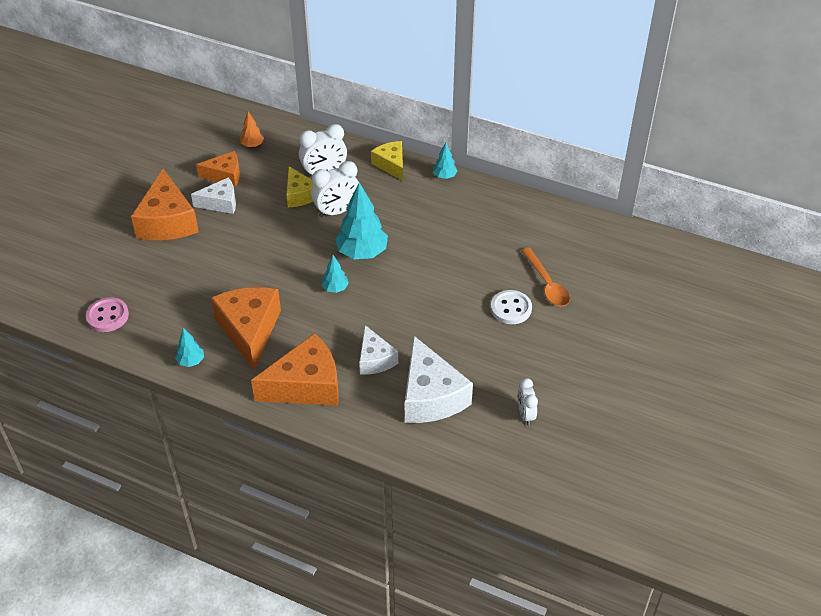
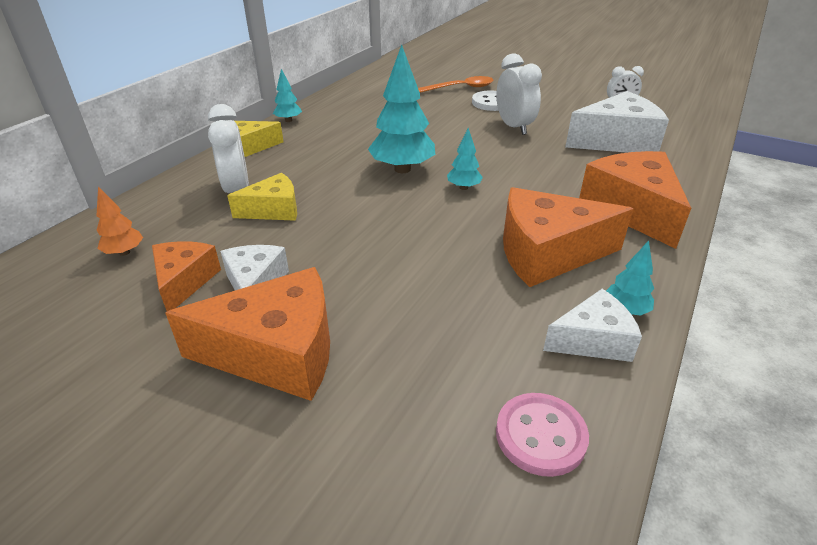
camera: 85 degrees left, 10 degrees down
white clock [311,161,359,217] -> white clock moved to [496,53,542,135]
white cheese [359,325,398,374] -> white cheese moved to [543,289,642,362]

